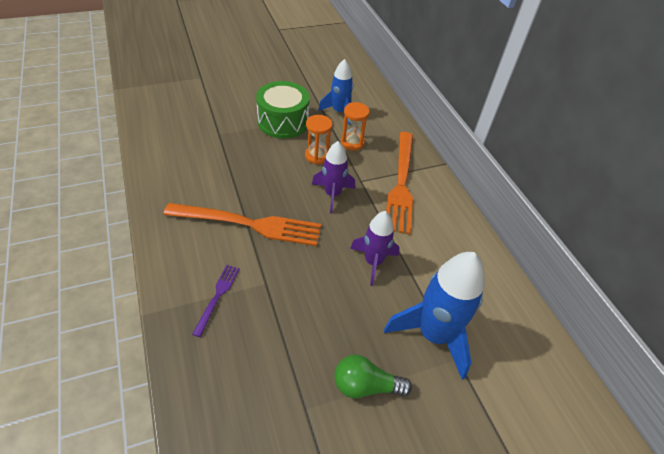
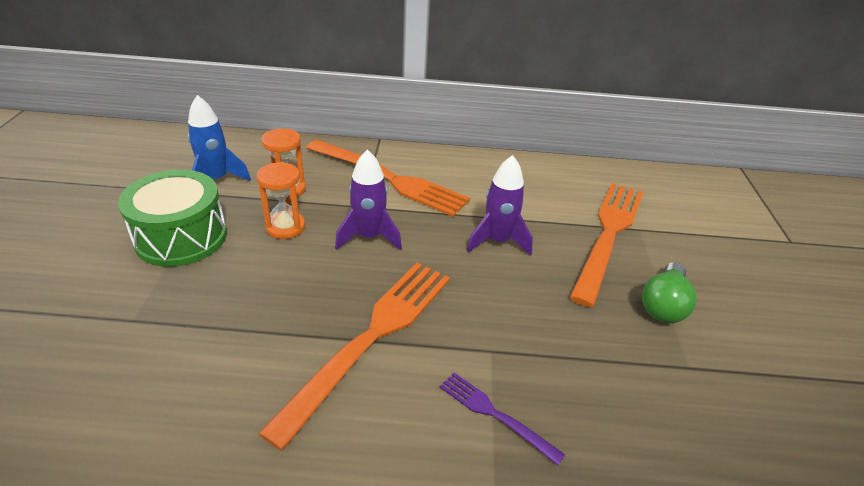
camera: 65 degrees left, 10 degrees down
blue rocket [384,252,485,380] -> orange fork [569,183,643,307]

